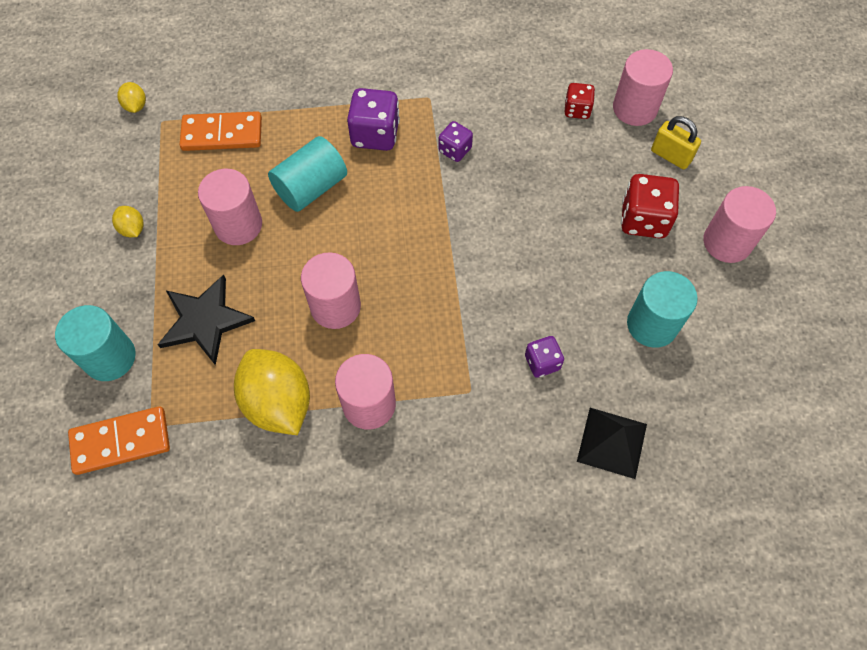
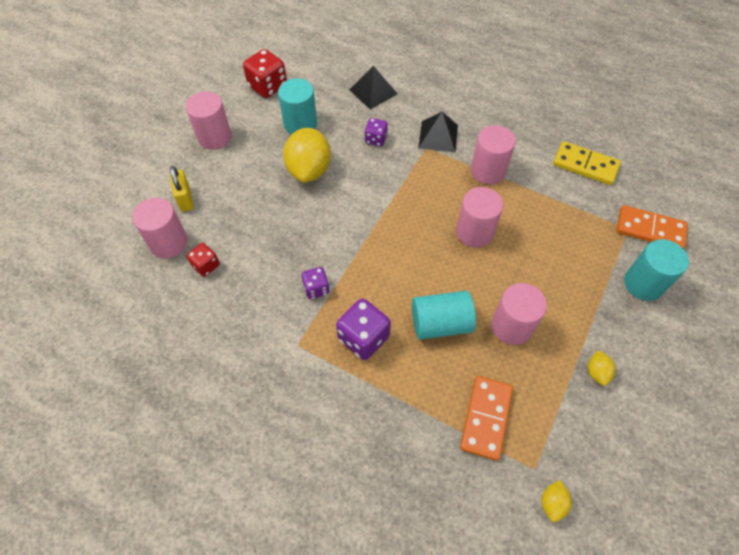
camera: 145 degrees left, 5 degrees down
black star [157,274,255,365] -> none
orange domino [180,111,262,151] -> orange domino turned 75 degrees clockwise [460,376,513,461]
yellow lemon [234,349,310,435] -> yellow lemon moved to [283,128,331,183]
red dice [621,174,679,238] -> red dice moved to [243,49,287,98]
none -> black pyramid [418,112,458,152]
none -> yellow domino [553,141,621,185]

